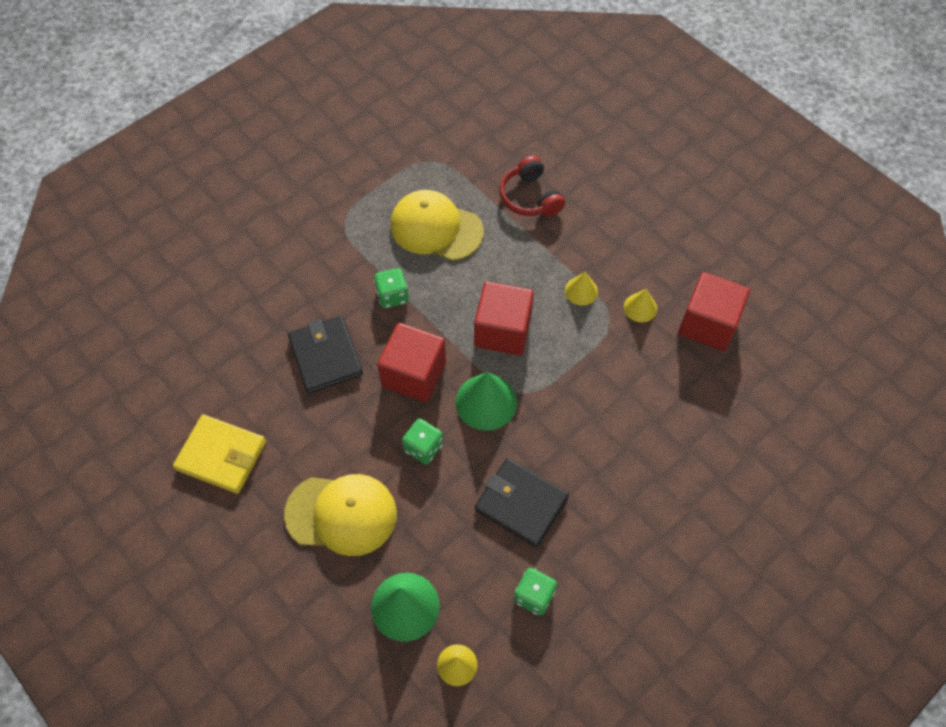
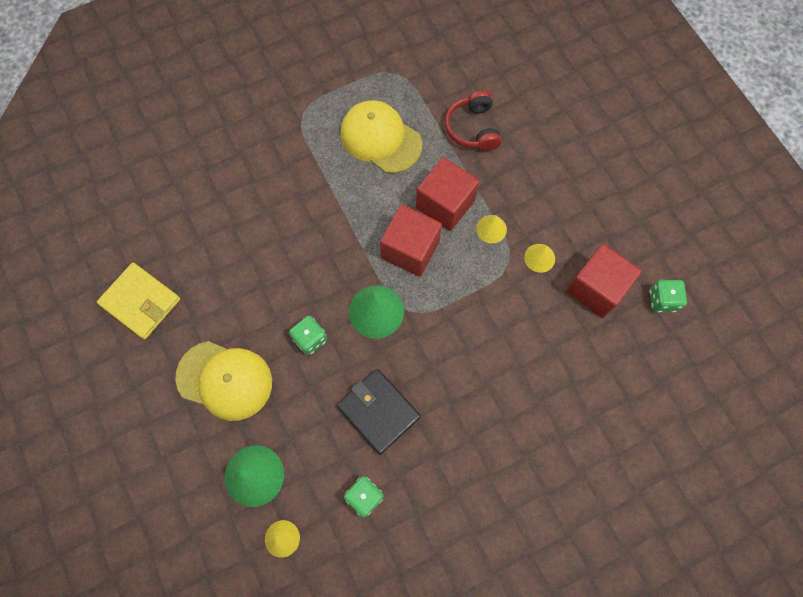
camera: 15 degrees right, 10 degrees up
black wallet [288,316,363,393] -> none
green dice [374,268,409,308] -> green dice moved to [650,280,687,312]
red cube [377,323,446,402] -> red cube moved to [416,157,479,231]

